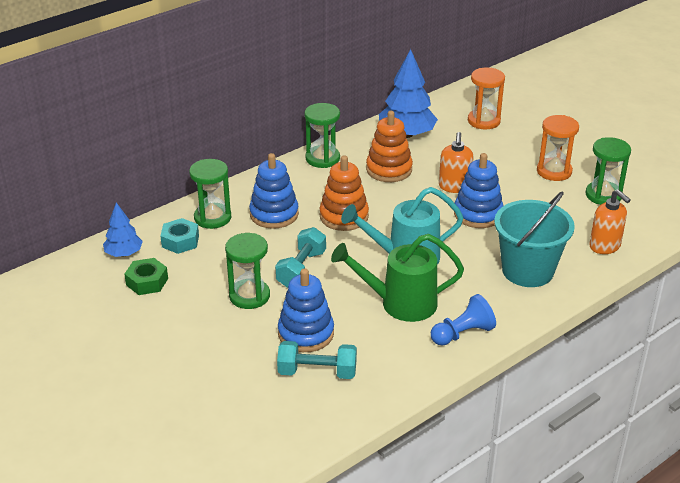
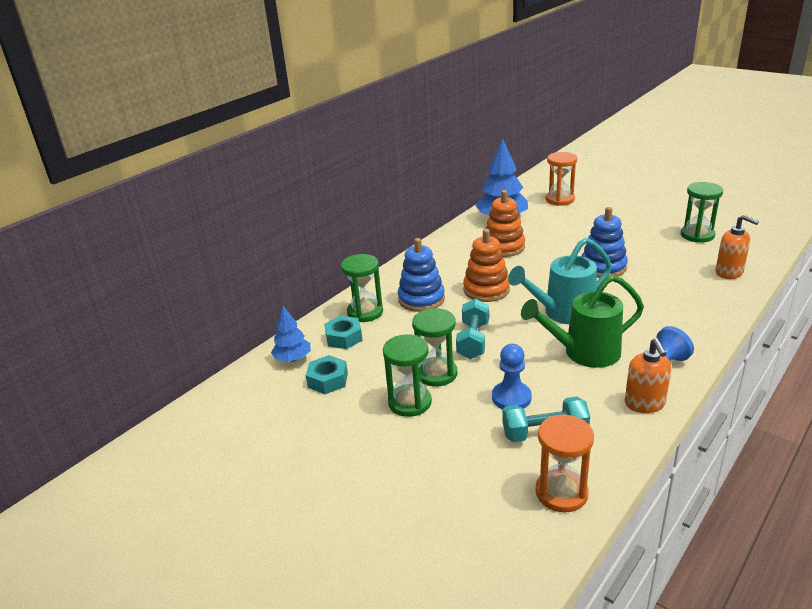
camera: 10 degrees left, 5 degrees down
green nut [124,258,168,295] -> turquoise nut [306,355,348,394]
blue stacking toy [278,268,334,352] -> blue pawn [492,344,532,409]
green hourglass [304,103,340,168] -> green hourglass moved to [383,334,432,417]
orange soap dispenser [439,132,474,193] -> orange soap dispenser moved to [625,338,671,413]
turquoise bucket [494,192,575,287] -> none
orange hourglass [537,115,579,181] -> orange hourglass moved to [536,414,594,512]

